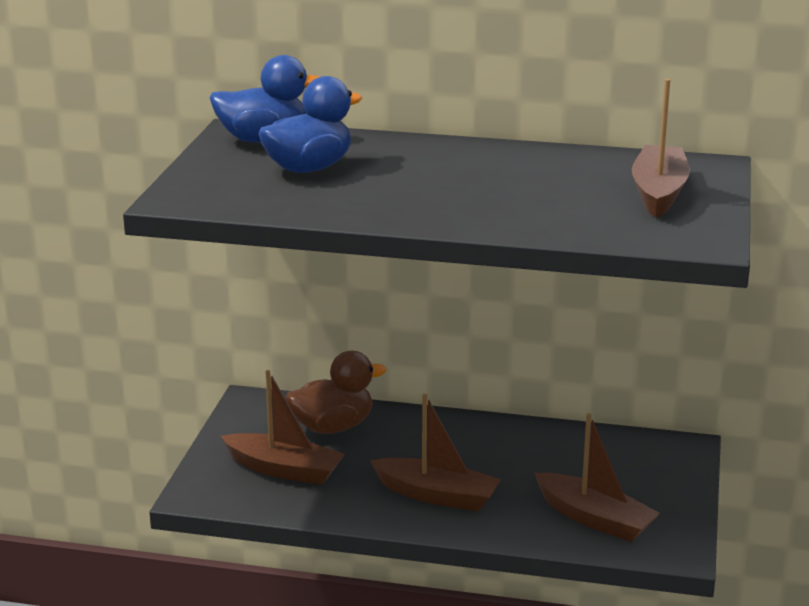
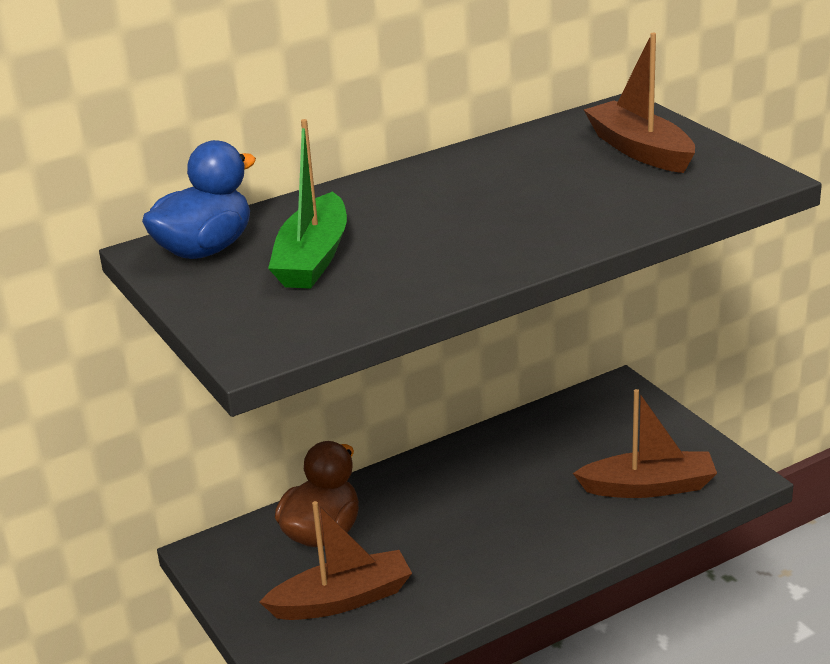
camera: 40 degrees left, 5 degrees up
blue duck [258,76,362,173] -> green boat [268,119,347,289]
brown boat [370,394,501,511] -> none

